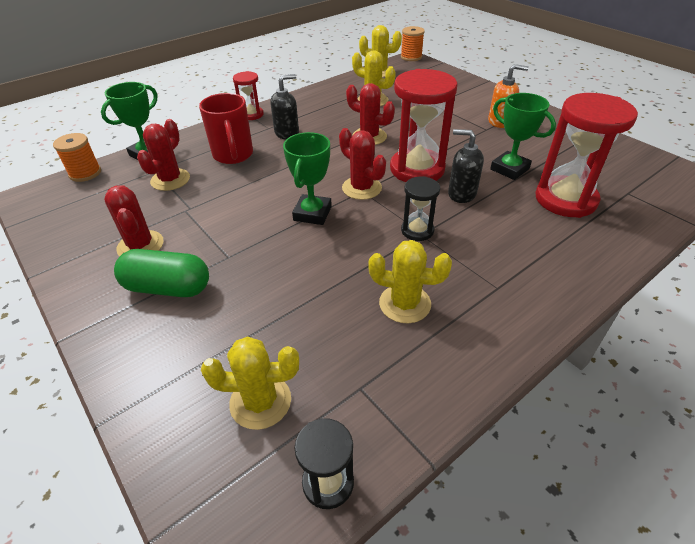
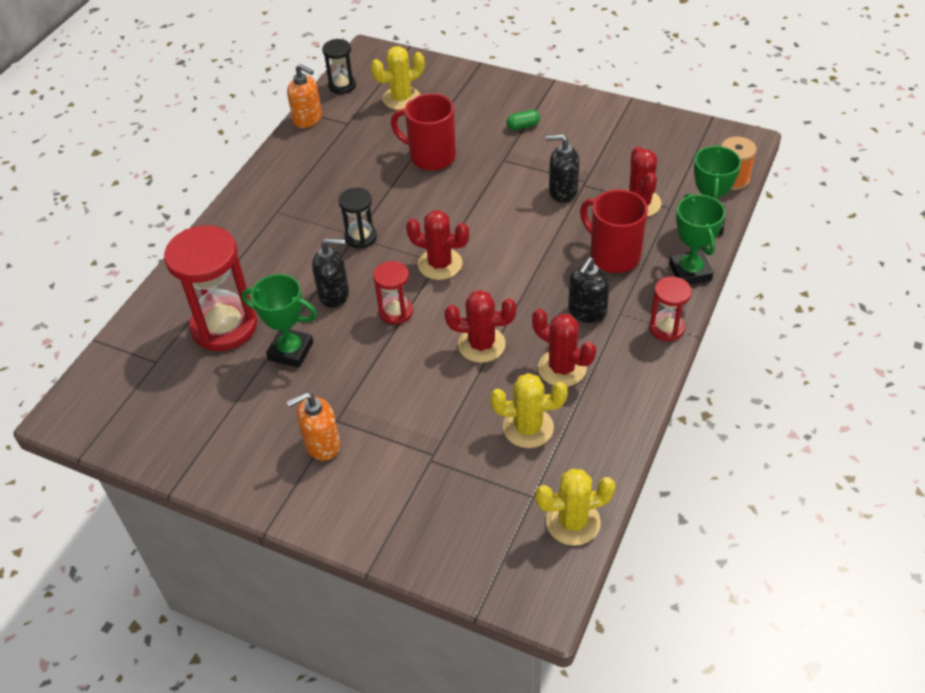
camera: 155 degrees right, 5 degrees up
red cactus [104,185,164,256] -> red cactus moved to [532,309,596,387]
green capsule [114,249,209,297] -> green capsule [507,110,540,130], size x0.47
green trophy [283,132,332,225] -> green trophy moved to [669,194,725,285]
yellow cactus [368,240,452,323] -> none
red hourglass [390,69,458,182] -> red hourglass [373,261,413,324], size x0.52
orange spool [401,26,425,61] -> none
none -> orange soap dispenser [287,64,322,128]
none -> red mug [391,93,456,170]
none -> black soap dispenser [546,134,580,203]

